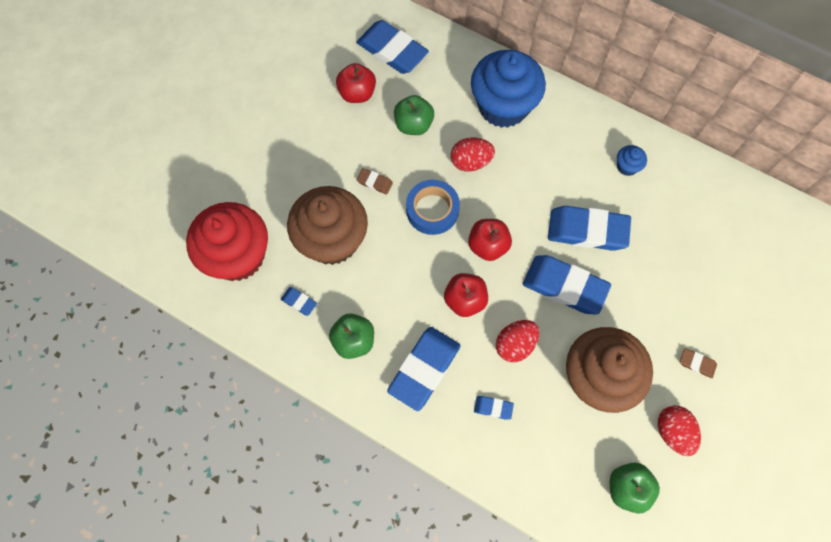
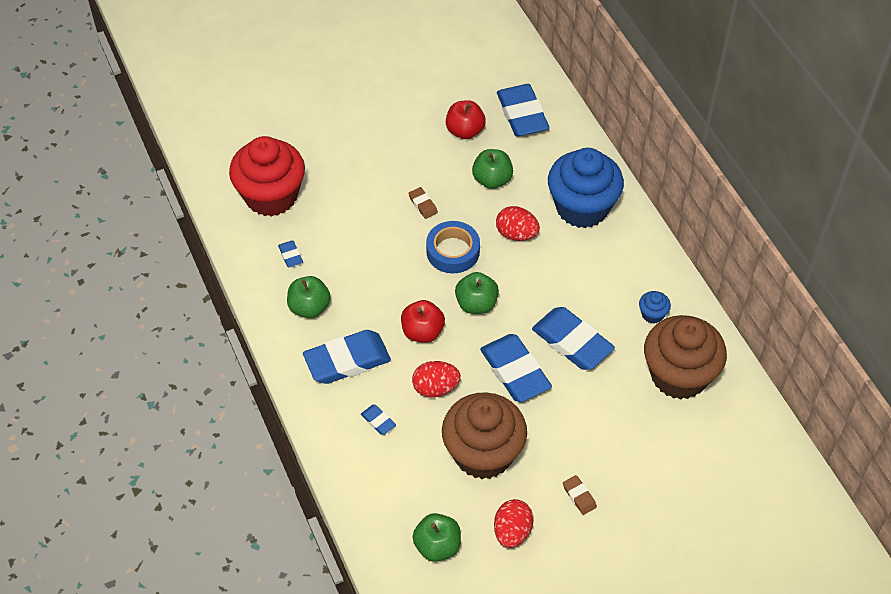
camera: 35 degrees right, 15 degrees down
brown cupcake [287,186,368,265] -> brown cupcake moved to [644,315,727,400]
red apple [468,219,512,261] -> green apple [455,272,499,314]

